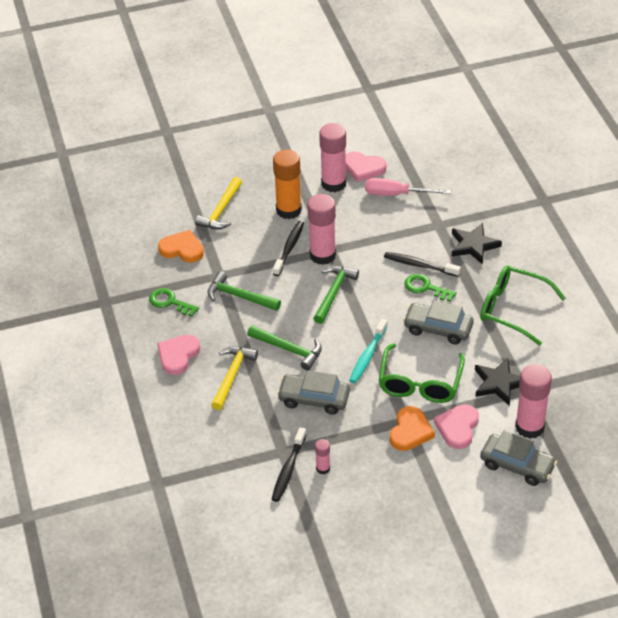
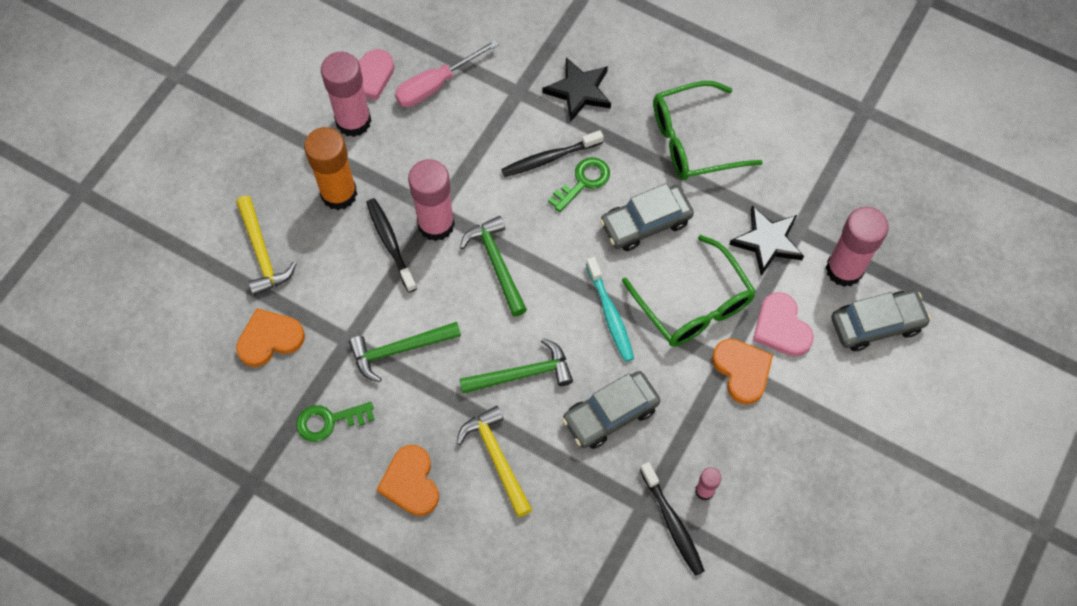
camera: 45 degrees left, 20 degrees up
pink heart [157,335,200,375] -> orange heart [376,445,439,516]
green key [404,274,456,302] -> green key turned 150 degrees clockwise [548,157,610,212]

